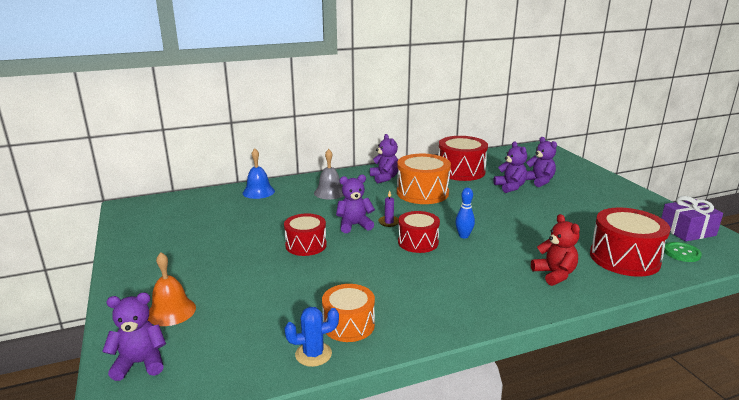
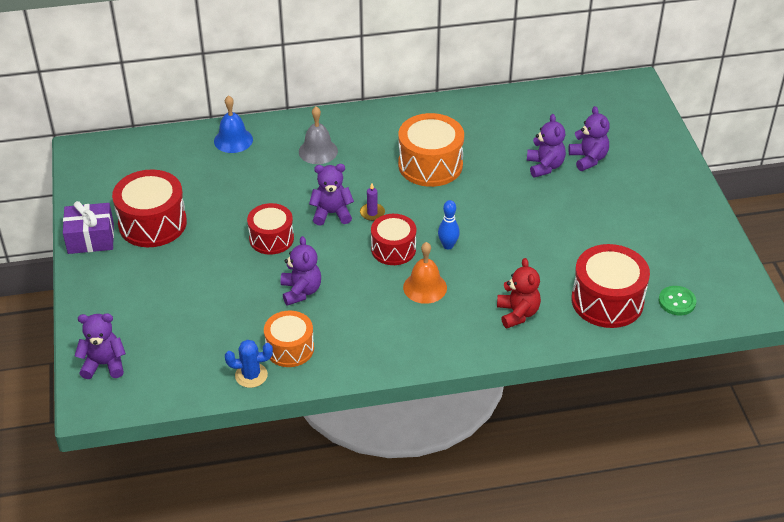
camera: 10 degrees right, 20 degrees up
orange bell [148,252,196,326] -> orange bell moved to [403,242,447,304]
purple teddy bear [370,134,399,183] -> purple teddy bear moved to [281,236,321,306]
red drum [438,136,488,181] -> red drum moved to [112,169,187,247]
purple gift [661,196,723,241] -> purple gift moved to [63,201,114,254]

